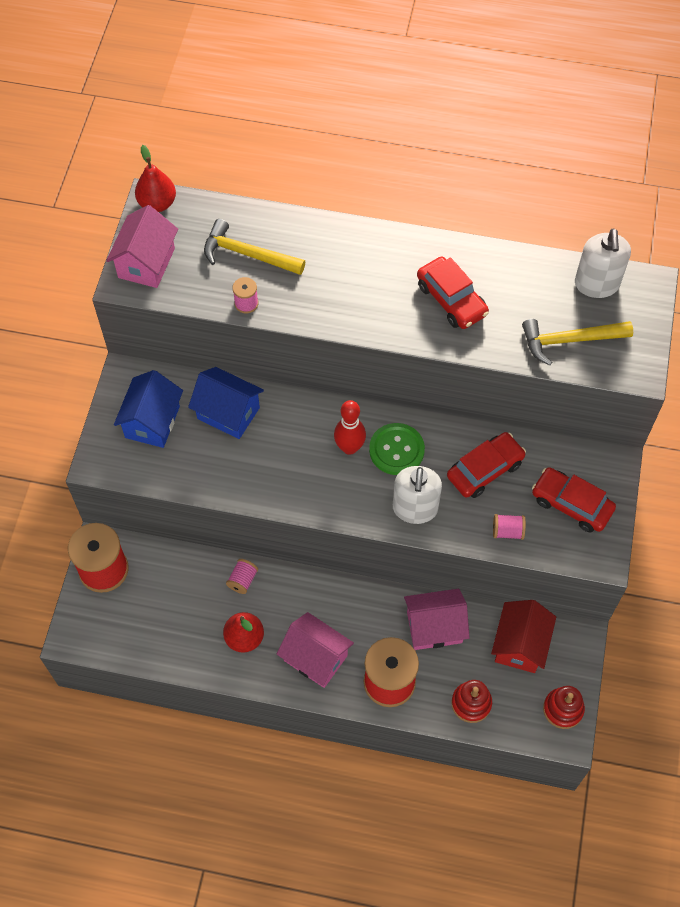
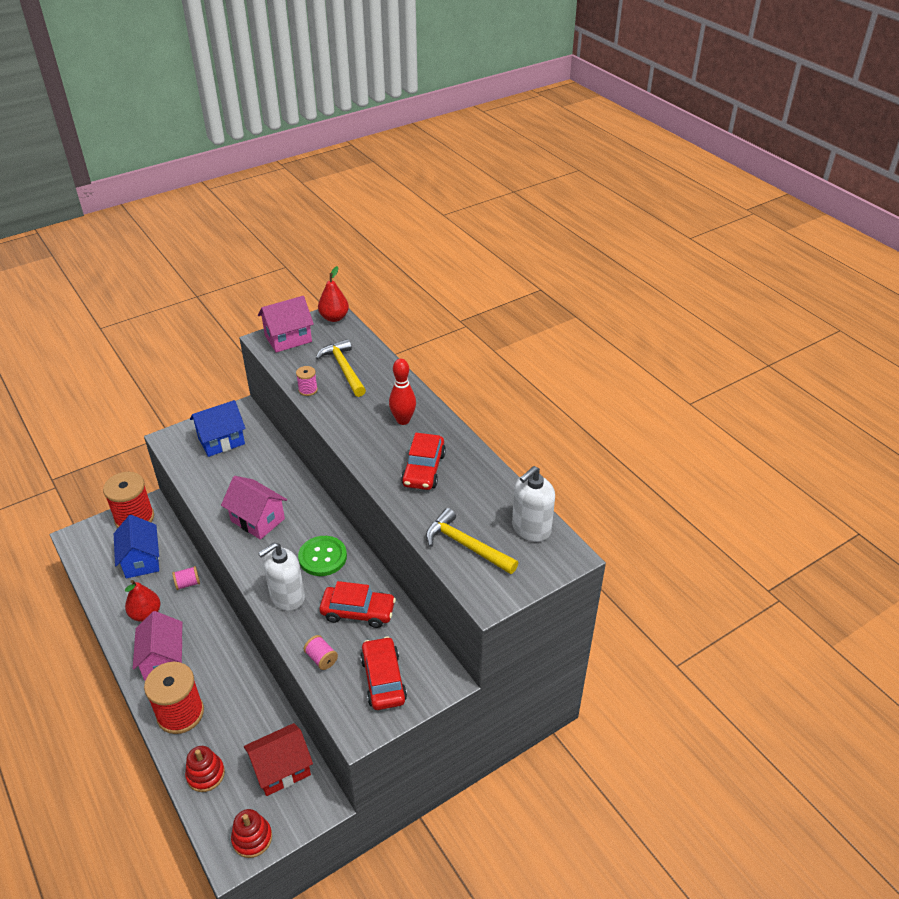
camera: 45 degrees right, 20 degrees down
blue house [188,367,264,439] -> blue house moved to [114,515,159,578]
red bowling pin [334,400,366,455] -> red bowling pin moved to [389,359,416,425]
pink house [404,589,470,650] -> pink house moved to [221,476,287,540]

